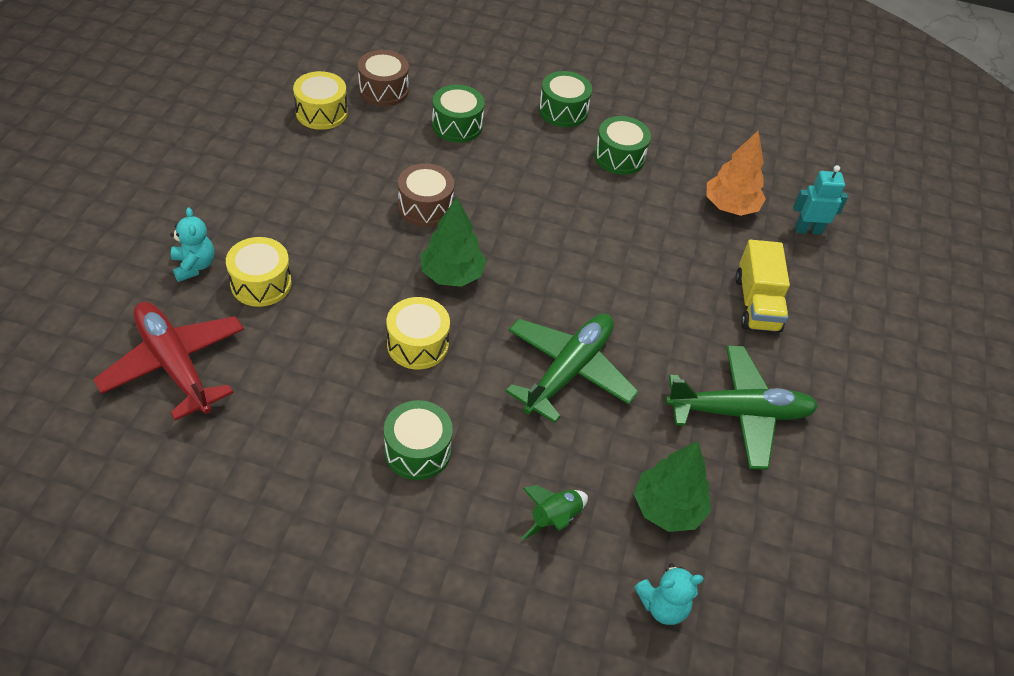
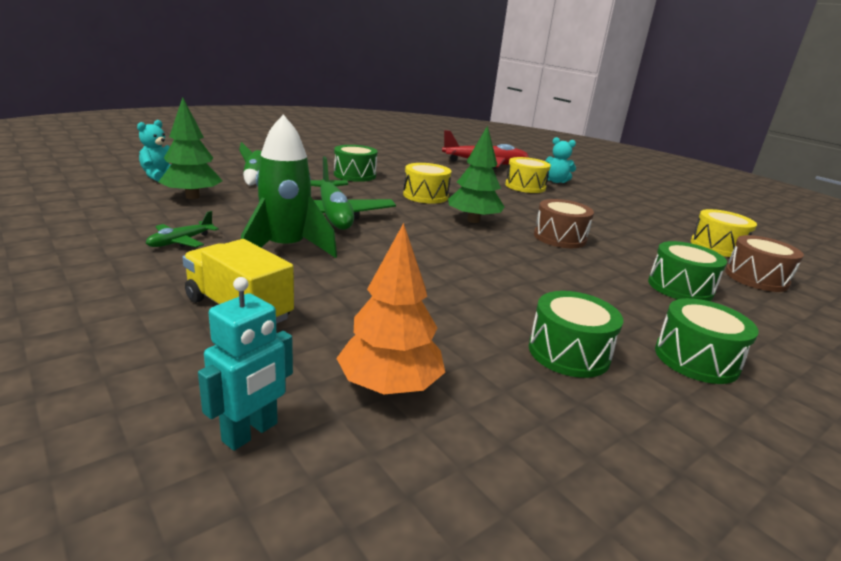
camera: 130 degrees right, 25 degrees down
green plane [665,346,818,470] -> green plane [146,211,219,247], size x0.47
none -> green rocket [241,115,337,258]

